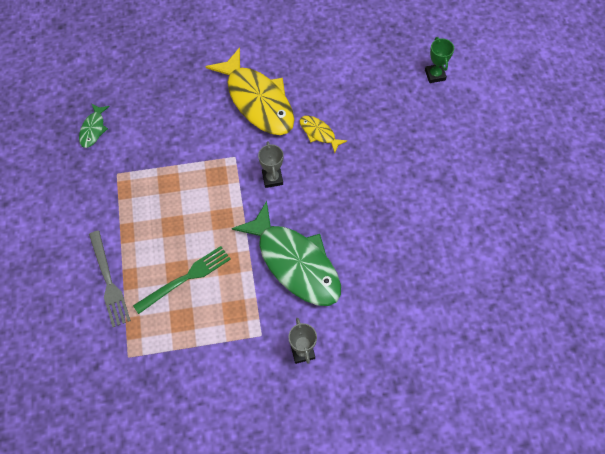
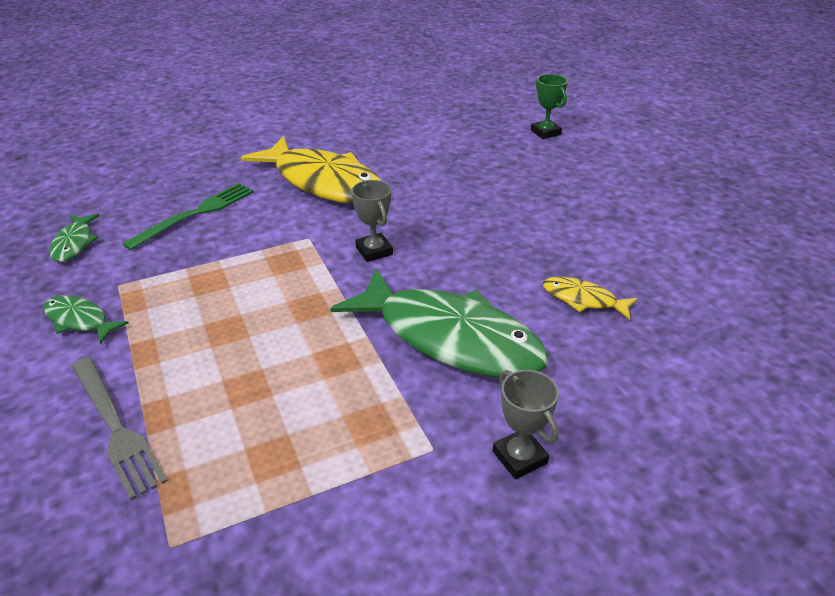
camera: 15 degrees left, 25 degrees down
green fork [133,246,231,314] -> green fork moved to [122,183,254,250]
yellow fish [300,116,347,153] -> yellow fish moved to [543,277,638,320]
none -> green fish [43,295,129,344]

